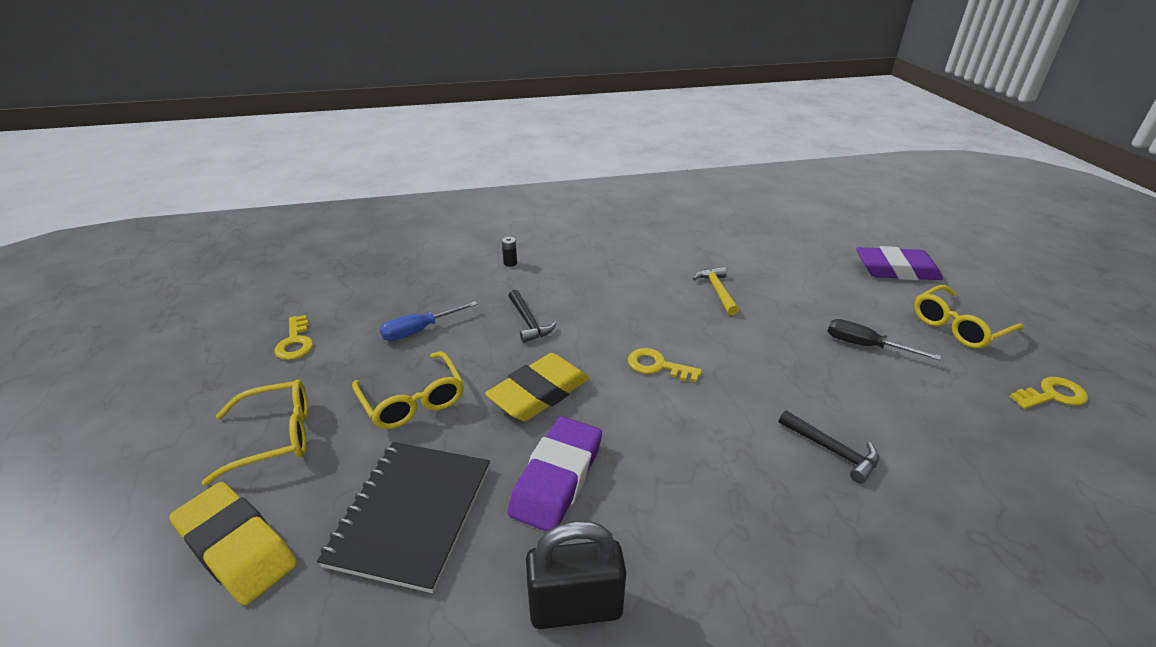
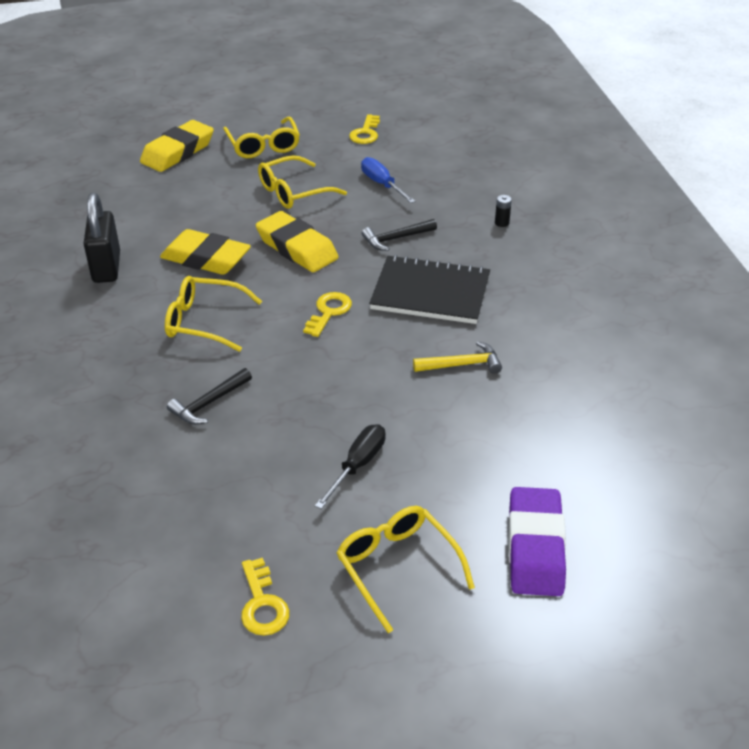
camera: 90 degrees right, 5 degrees up
yellow key [275,315,313,360] -> yellow key turned 60 degrees counterclockwise [349,114,380,144]
black notebook [317,442,490,593] -> black notebook moved to [369,255,490,324]
purple eraser [508,417,602,532] -> yellow eraser [160,229,251,275]
none -> yellow glasses [165,276,263,352]

